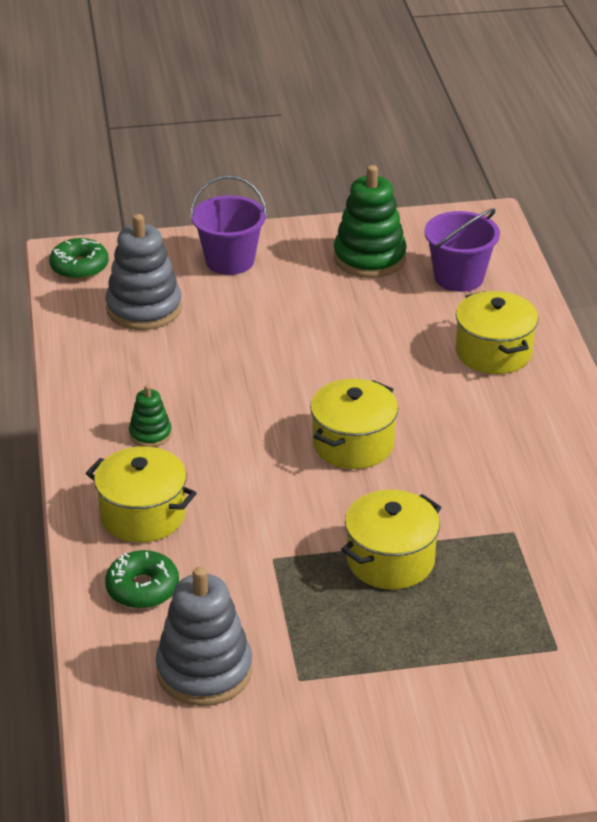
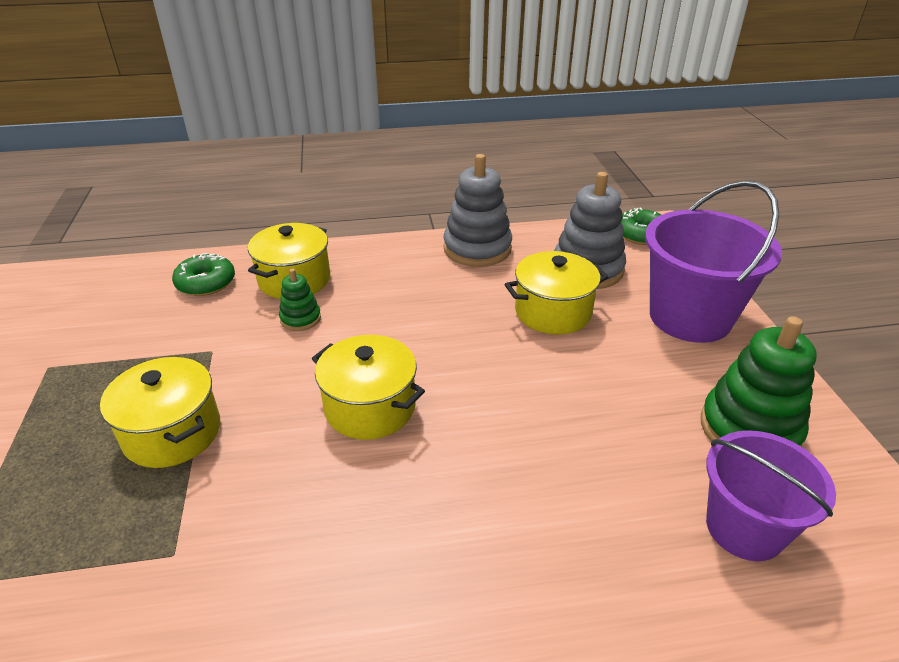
camera: 90 degrees right, 0 degrees up
green stacking toy [129,385,172,447] -> green stacking toy moved to [279,269,321,331]
grey stacking toy [156,567,252,706] -> grey stacking toy moved to [443,154,512,267]
purple bucket [190,175,267,275] -> purple bucket [645,180,782,343], size x1.51
yellow pot [456,291,538,374] -> yellow pot moved to [505,251,608,334]

